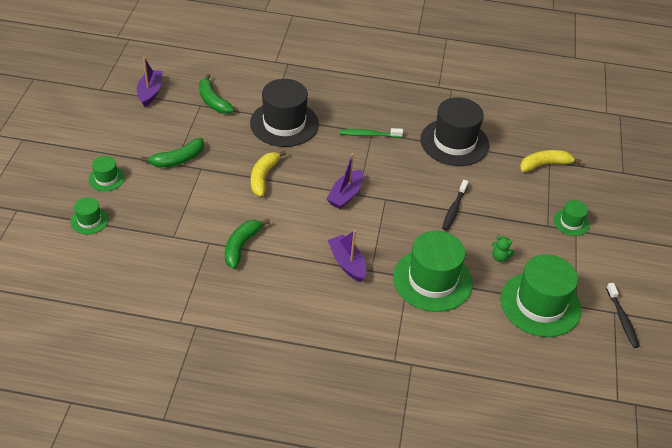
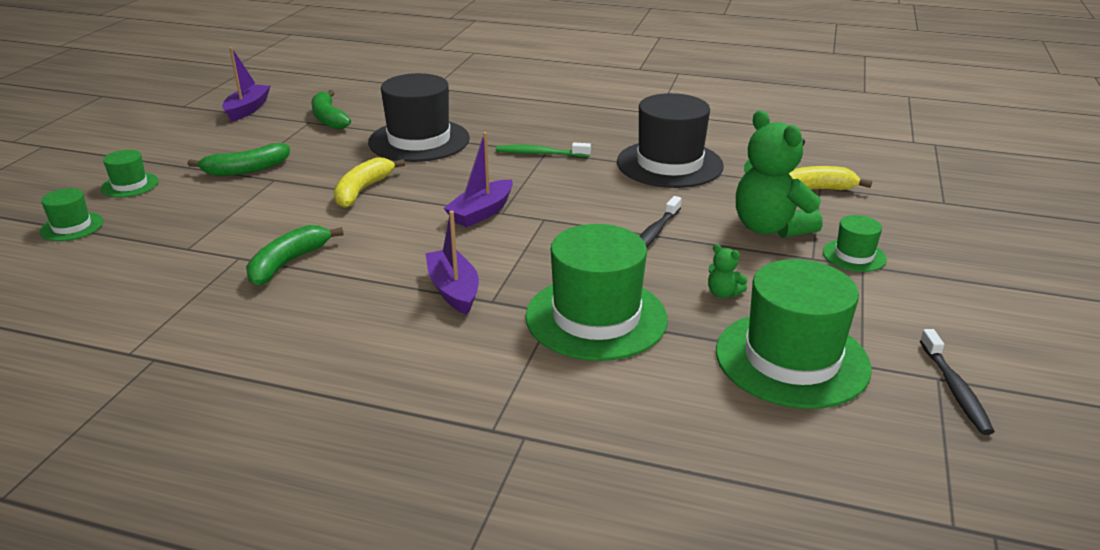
camera: 10 degrees right, 15 degrees down
none -> green teddy bear [736,110,823,238]

